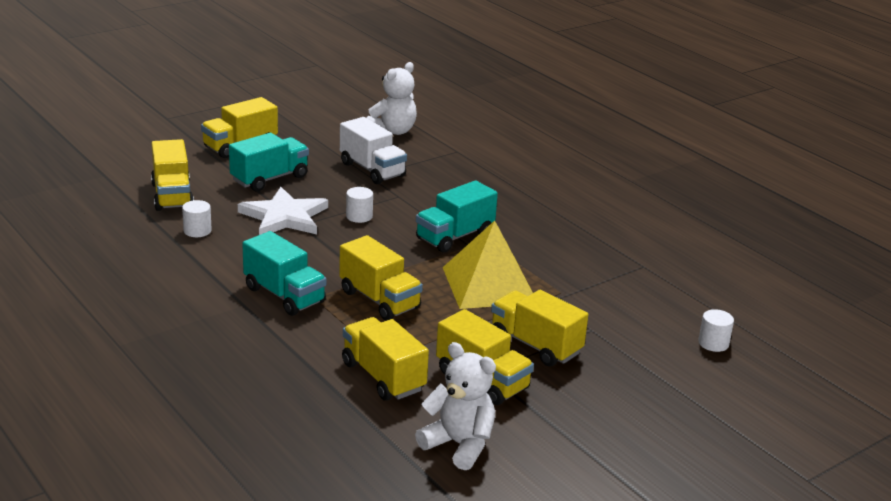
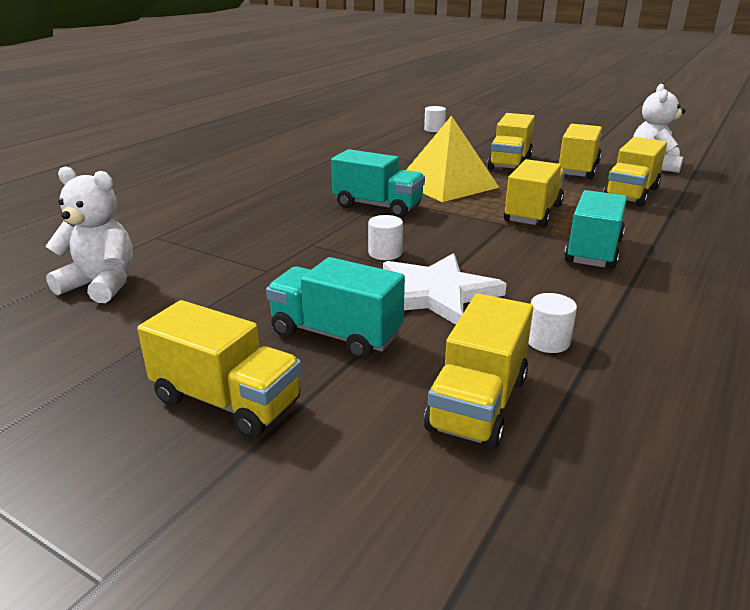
camera: 110 degrees left, 0 degrees up
yellow truck [151,139,194,211] -> yellow truck turned 150 degrees clockwise [424,293,533,449]
white truck [340,117,407,184] -> none

